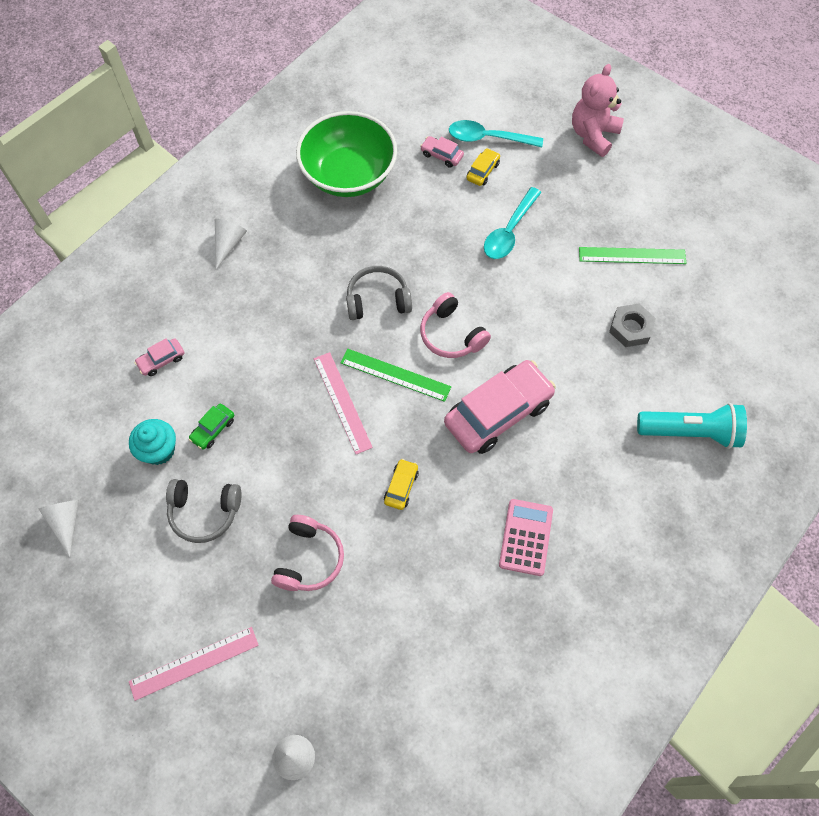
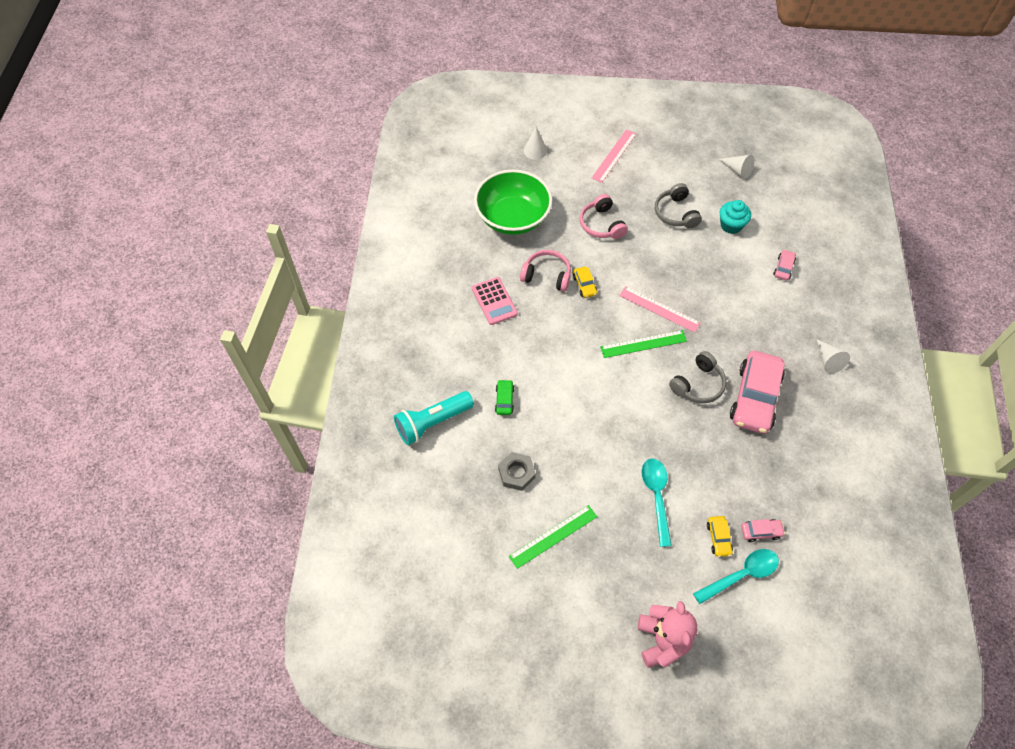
camera: 145 degrees right, 5 degrees down
grey headphones [166,479,241,543] -> grey headphones turned 75 degrees counterclockwise [655,183,702,228]
green car [189,404,234,450] -> green car moved to [495,380,514,415]
green bowl [296,111,397,197] -> green bowl moved to [474,170,553,235]
pink headphones [420,292,491,358] -> pink headphones moved to [520,250,571,292]
pink car [444,360,556,454] -> pink car moved to [730,351,785,434]

